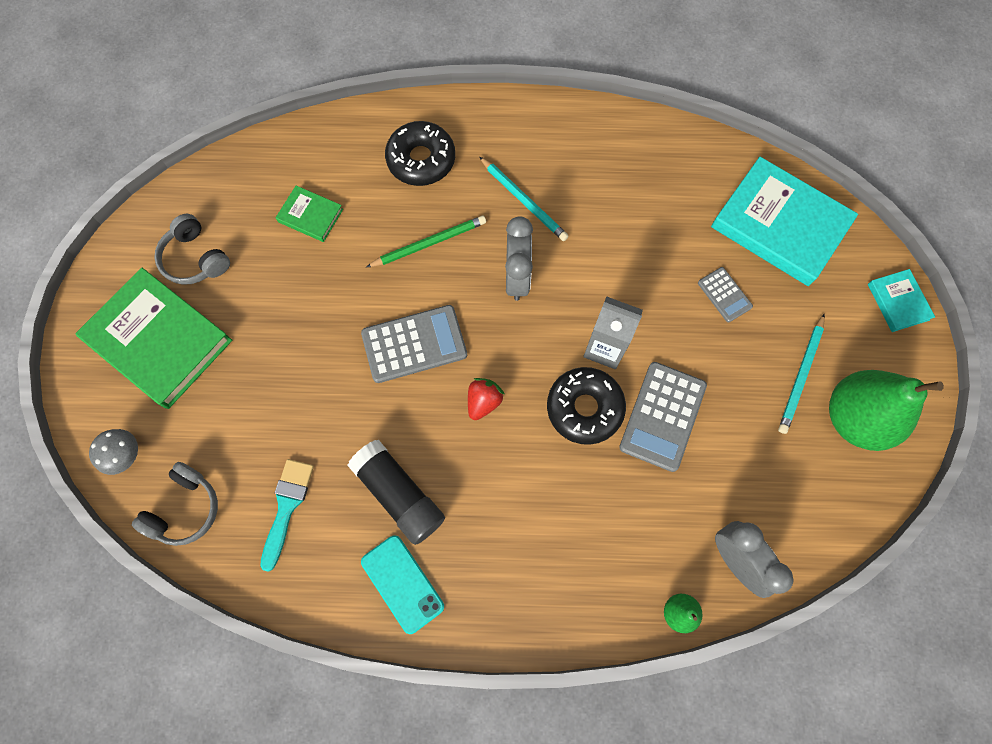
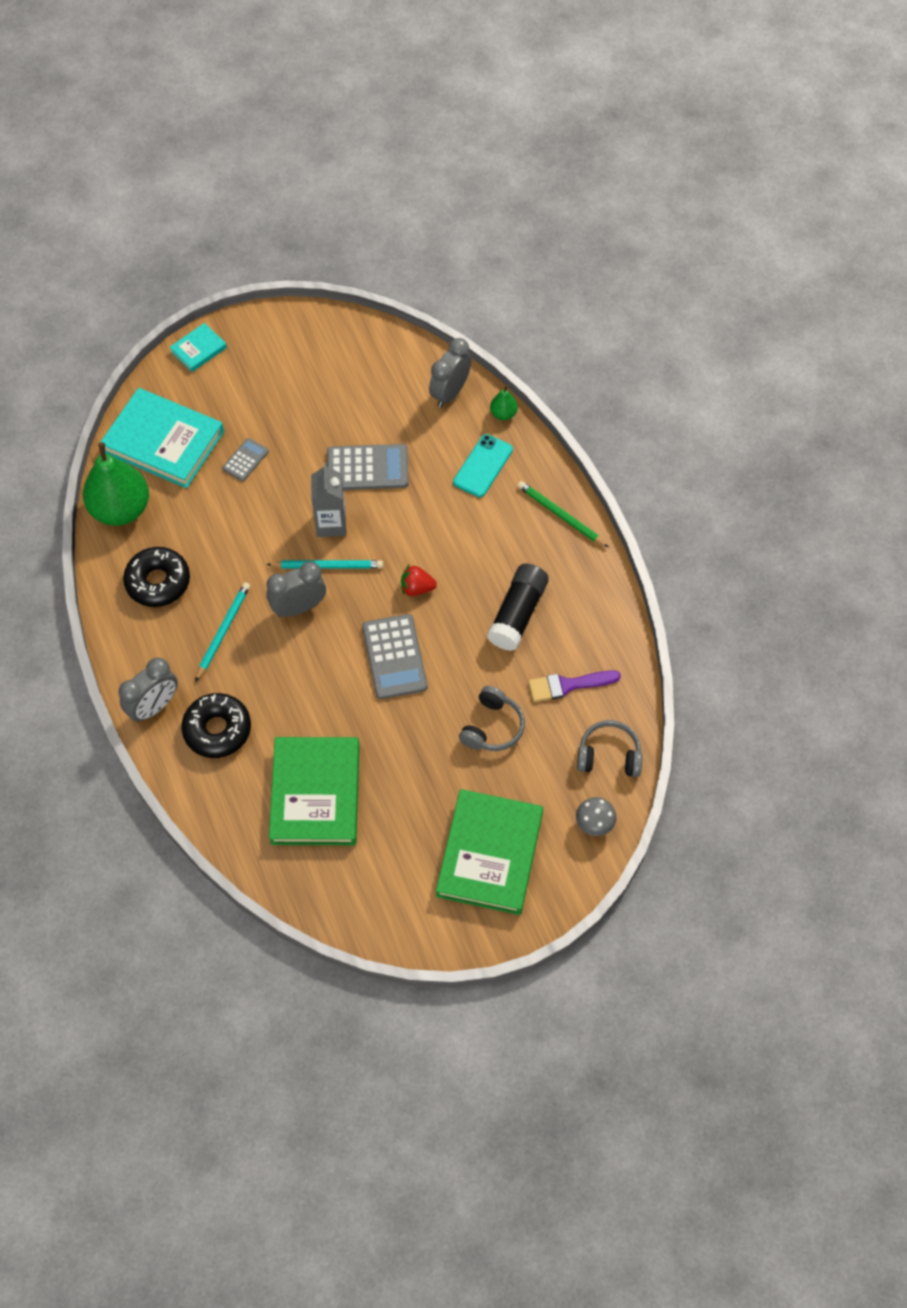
camera: 115 degrees left, 10 degrees down
grey headphones [154,214,230,285] -> grey headphones moved to [459,686,525,751]
turquoise brush [260,459,314,571] -> purple brush [528,670,621,702]
green book [276,186,343,242] -> green book [269,737,360,845], size x2.11
grey calculator [361,305,467,383] -> grey calculator turned 150 degrees counterclockwise [362,614,428,699]
turquoise phone [361,535,444,634] -> turquoise phone moved to [453,434,513,497]
green pencil [366,216,486,267] -> green pencil moved to [518,481,609,548]
black donut [547,367,626,445] -> black donut moved to [123,547,190,607]
turquoise book [711,157,858,286] -> turquoise book turned 75 degrees counterclockwise [101,388,224,488]
turquoise pencil [778,314,825,434] -> turquoise pencil moved to [266,560,383,569]
green pear [829,370,944,451] -> green pear moved to [83,442,149,526]
none -> grey clock [119,657,178,722]

